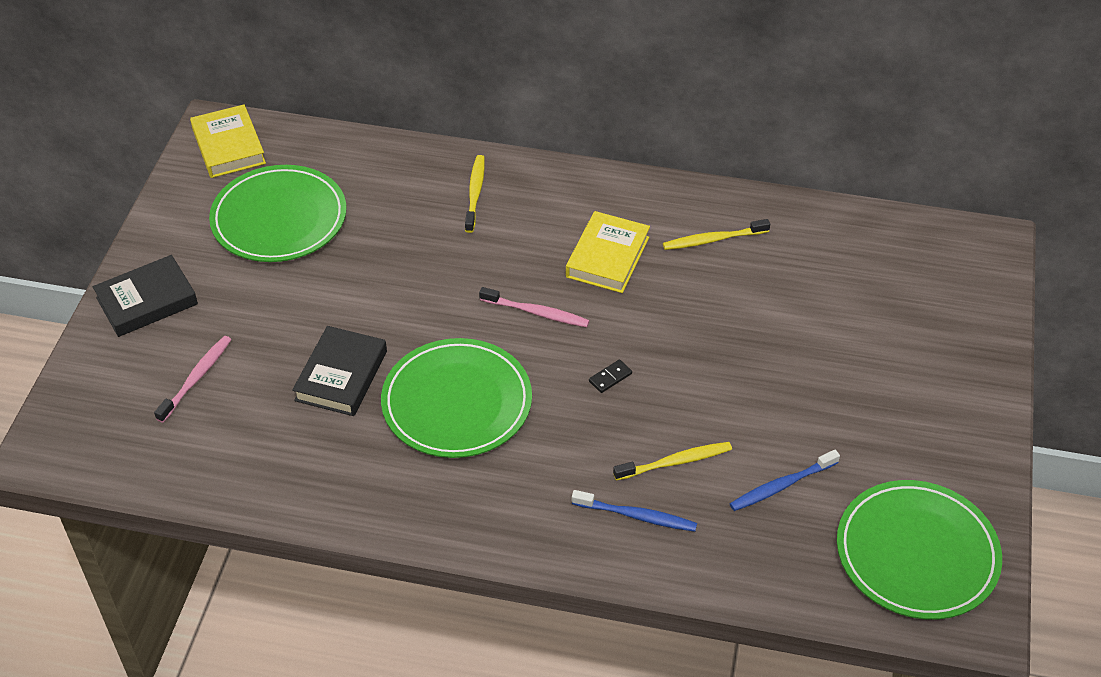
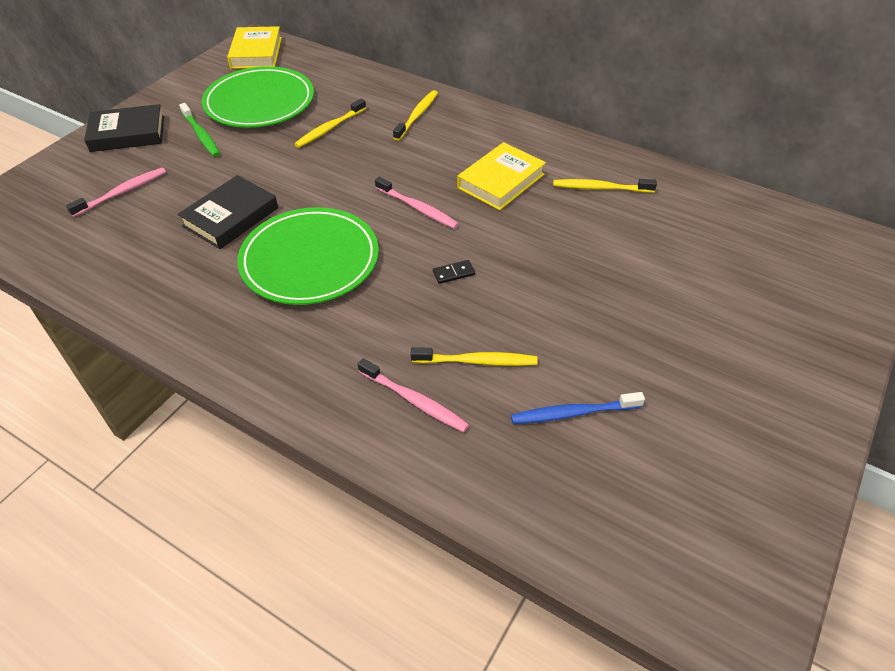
camera: 20 degrees right, 0 degrees up
blue toothbrush [572,490,697,532] -> pink toothbrush [358,358,469,432]
green plate [837,480,1002,620] -> none
none -> green toothbrush [179,103,220,157]
none -> yellow toothbrush [294,98,366,148]

